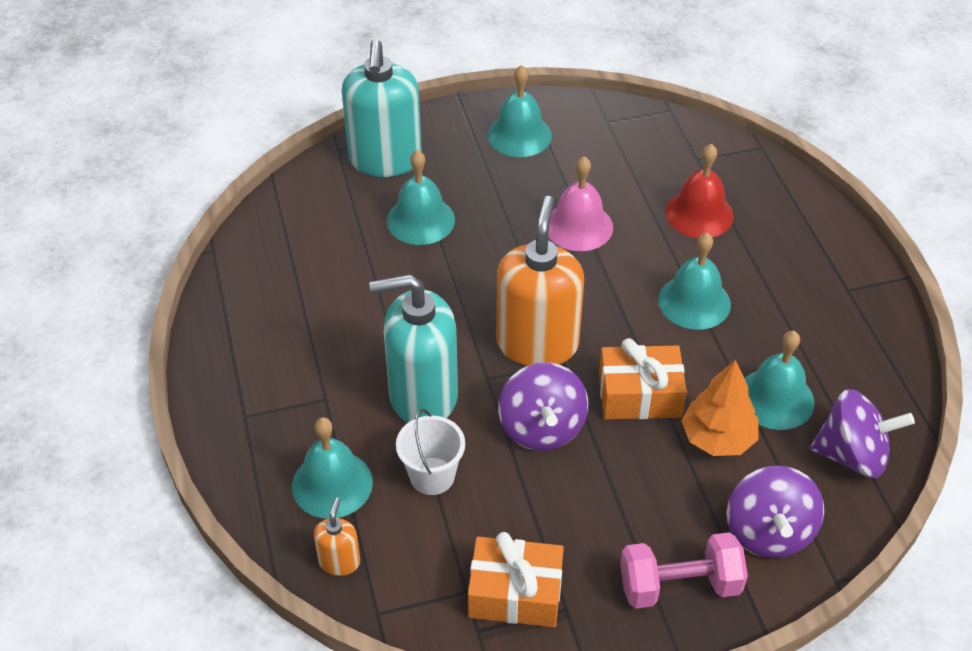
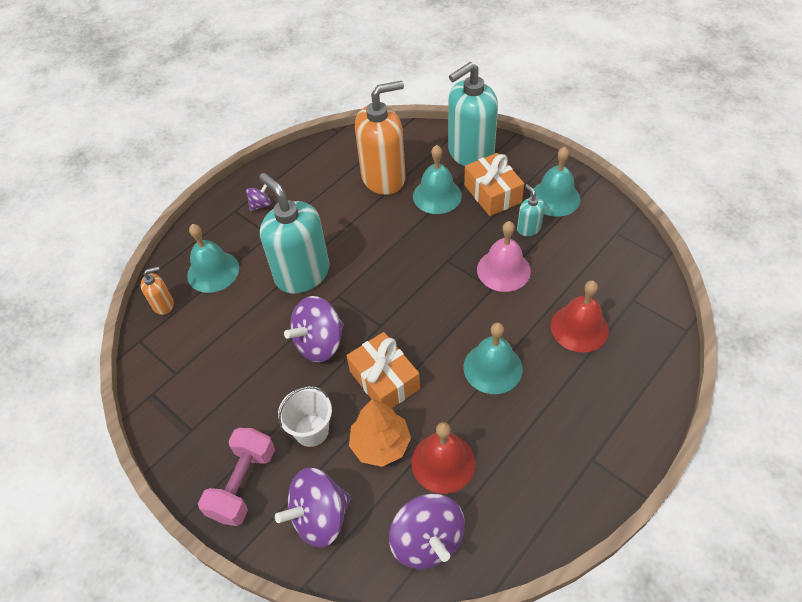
camera: 60 degrees right, 5 degrees up
white bucket [396,409,465,495] -> white bucket moved to [278,386,332,447]
orange gift [468,532,564,627] -> orange gift moved to [464,153,524,216]
orange soap dispenser [496,196,584,366] -> orange soap dispenser moved to [355,81,405,195]
pink dumbbell [620,532,748,609] -> pink dumbbell turned 60 degrees clockwise [198,428,275,526]
turquoise bell [745,331,814,430] -> red bell [411,422,475,494]
none -> purple spinning top [246,184,271,211]
none -> turquoise soap dispenser [517,184,545,236]

